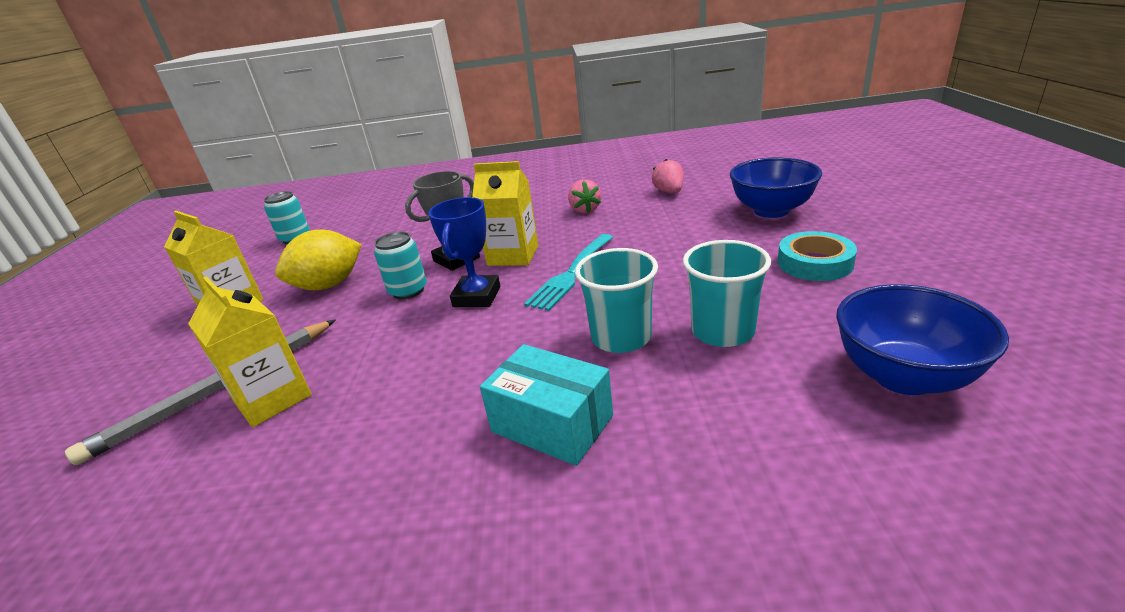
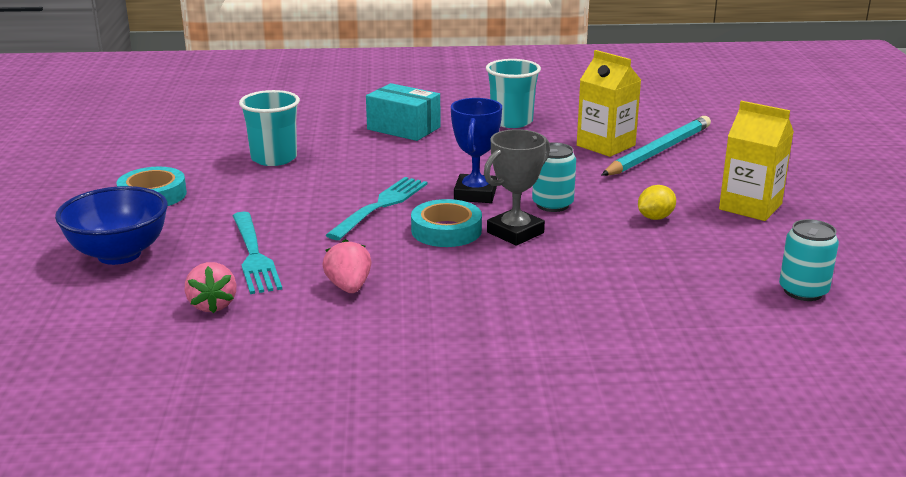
camera: 175 degrees right, 5 degrees down
grey pencil [65,320,335,465] -> turquoise pencil [601,116,711,176]
yellow lemon [275,230,362,290] -> yellow lemon [638,185,676,220], size x0.53
yellow carton [472,161,538,266] -> turquoise tape [411,199,482,247]
turquoise cup [575,248,658,353] -> turquoise cup moved to [486,59,541,128]
blue bowl [836,284,1009,395] -> none
none -> turquoise fork [233,212,282,294]

